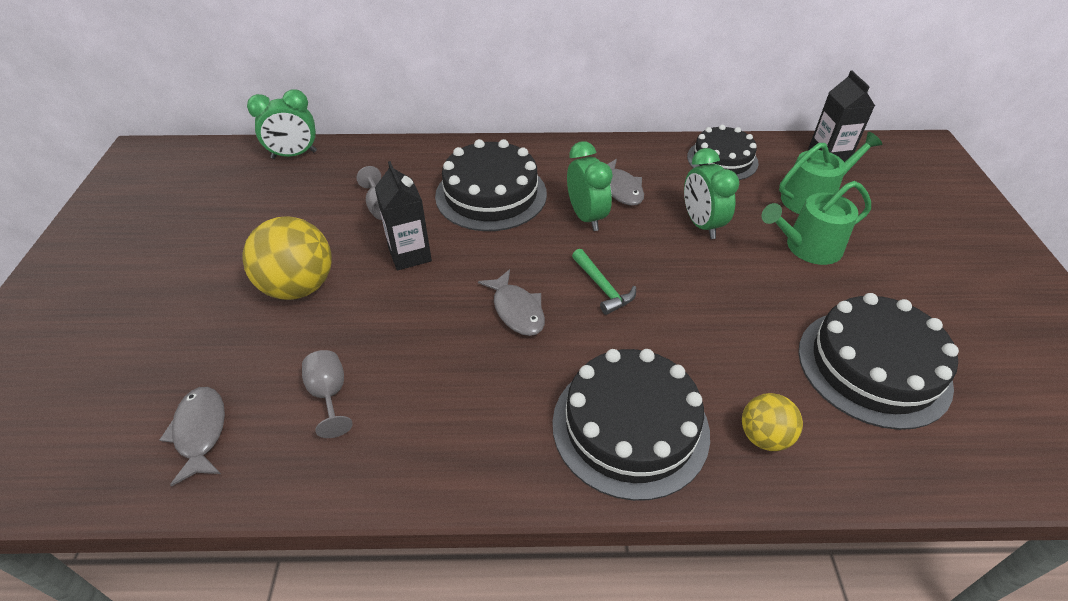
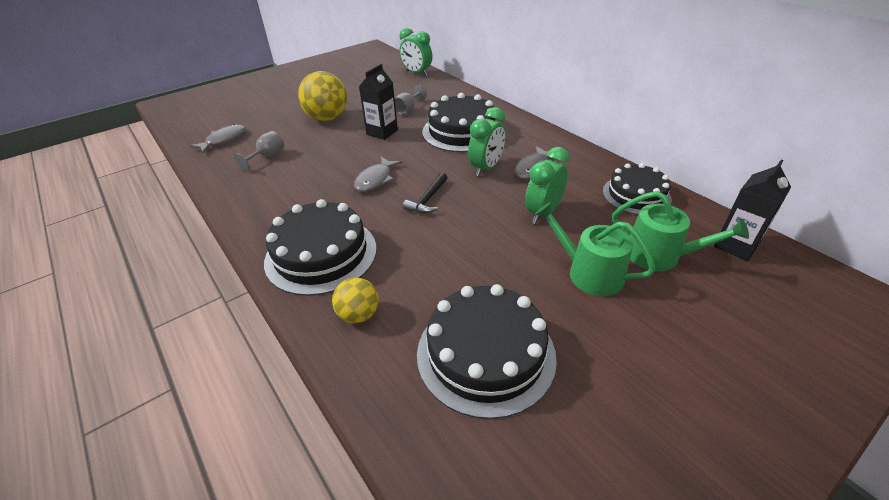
camera: 55 degrees right, 5 degrees down
green hammer [572,249,636,315] -> black hammer [403,173,448,213]

